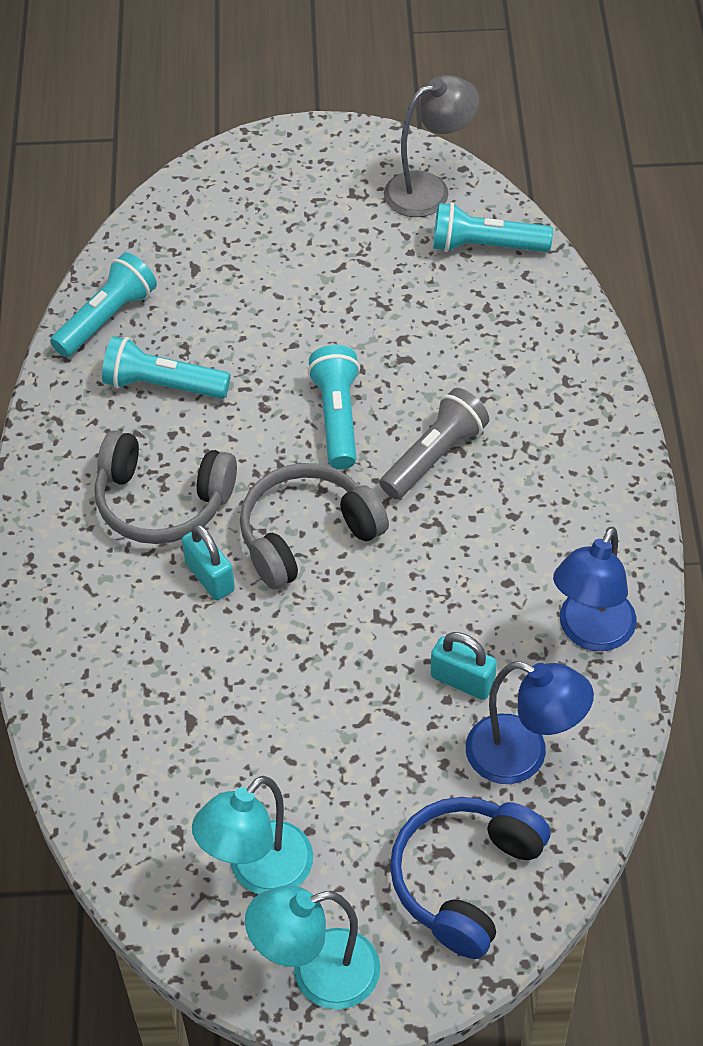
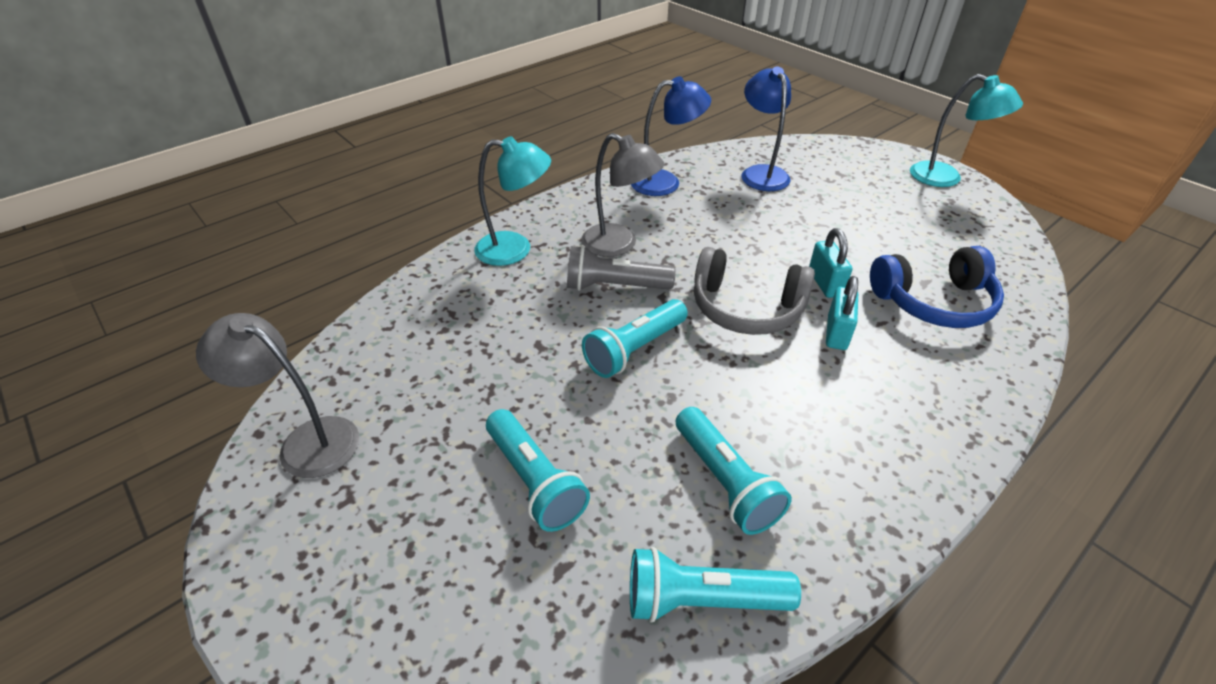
camera: 130 degrees left, 10 degrees down
grey headphones [95,430,237,544] -> none
turquoise lamp [192,776,313,894] -> turquoise lamp moved to [474,136,551,266]
blue headphones [390,797,551,959] -> blue headphones moved to [870,246,1004,328]
turquoise padlock [431,632,497,700] -> turquoise padlock moved to [809,228,852,298]
turquoise flashlight [433,202,553,252] -> turquoise flashlight moved to [486,409,590,532]
none -> grey lamp [581,133,665,257]

